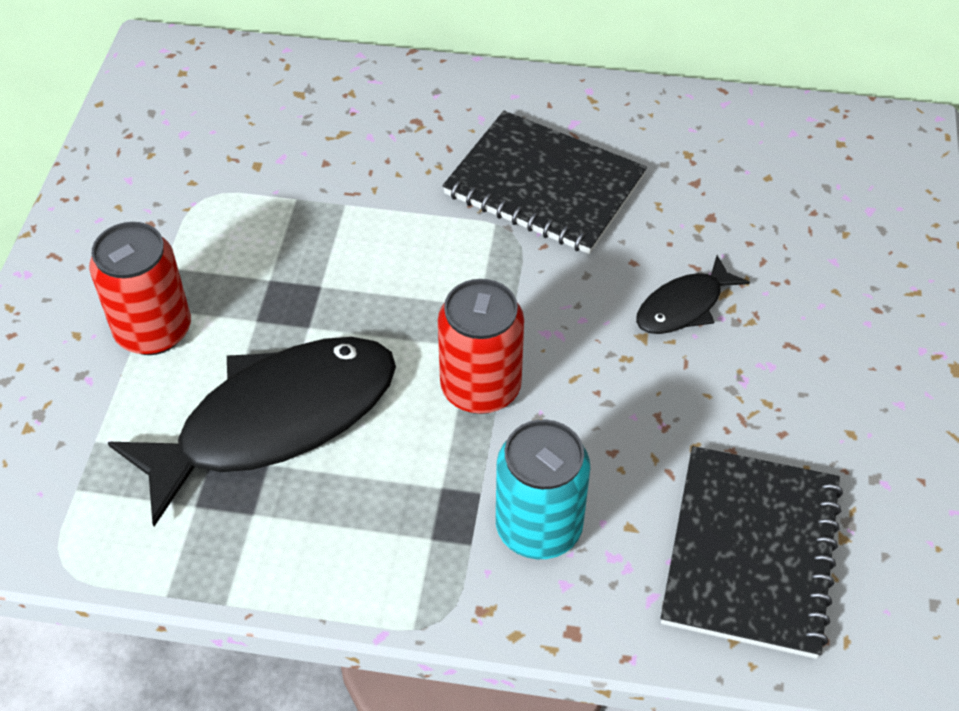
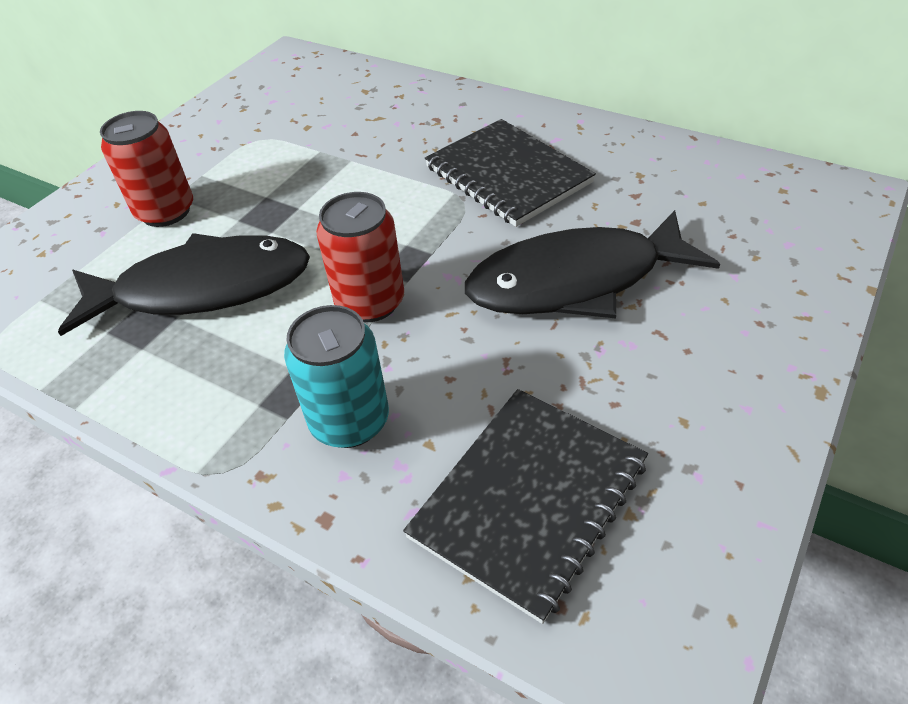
camera: 25 degrees right, 5 degrees down
black fish [636,255,750,334] -> black fish [465,210,720,318], size x2.12

